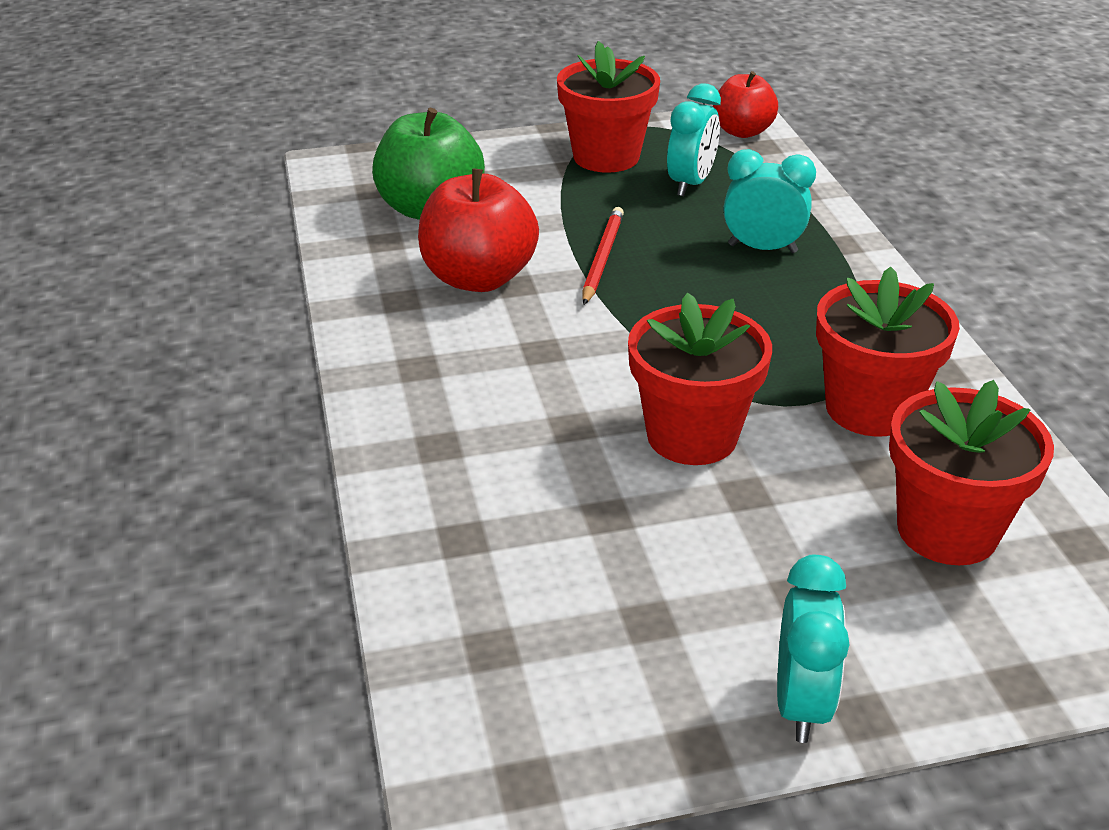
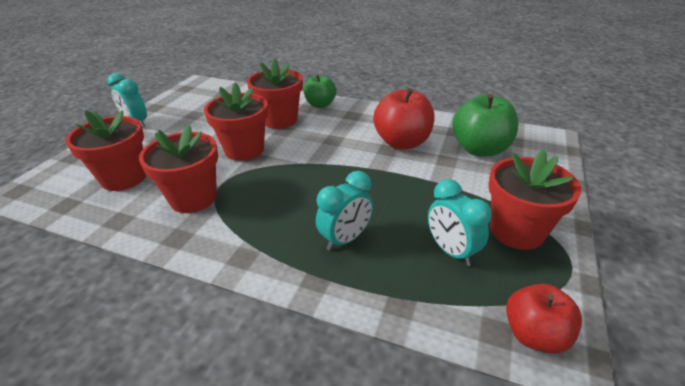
camera: 125 degrees right, 0 degrees up
red pencil [583,207,624,305] -> none
none -> red flower pot [247,58,303,129]
none -> green apple [304,74,337,108]

